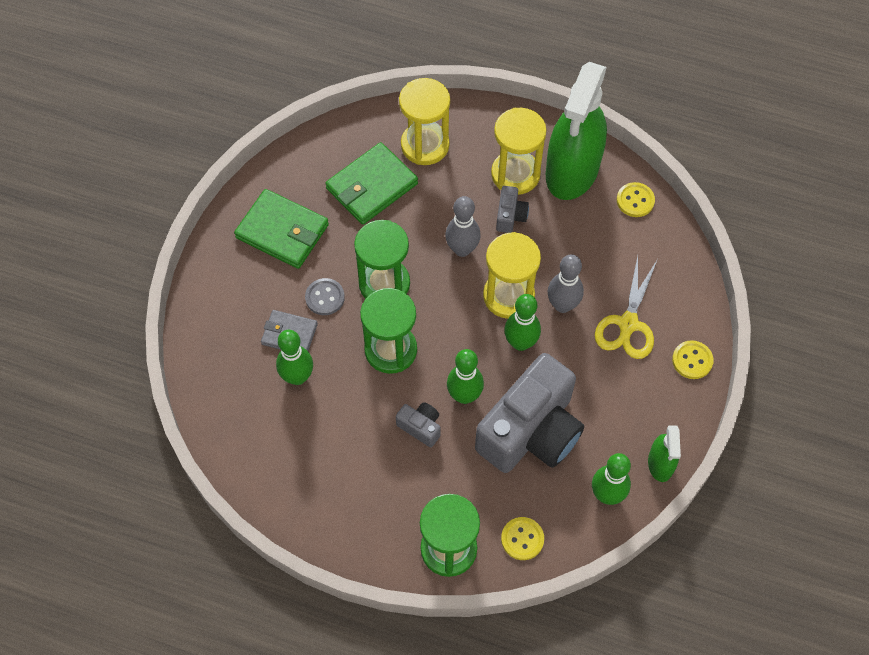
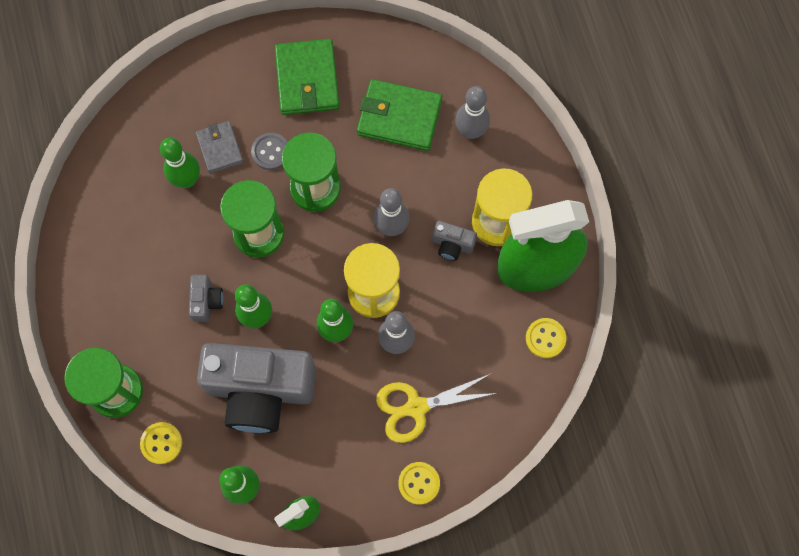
camera: 55 degrees right, 10 degrees up
yellow hourglass [399,78,450,165] -> grey bowling pin [455,86,490,139]
grey camera [496,186,529,233] -> grey camera turned 45 degrees clockwise [432,221,477,261]

